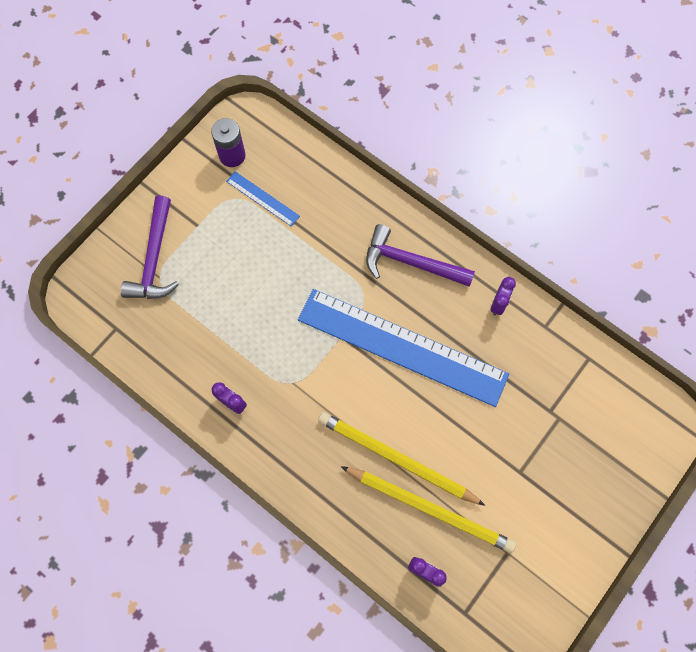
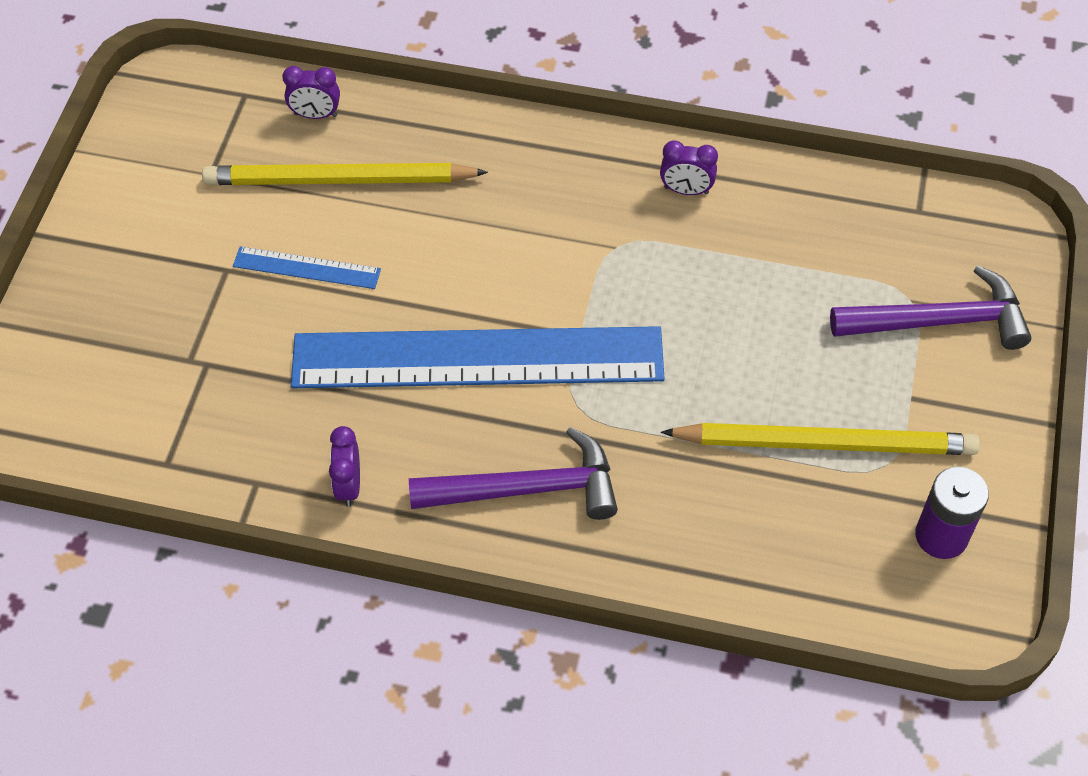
camera: 155 degrees right, 15 degrees down
purple hammer [121,195,179,299] -> purple hammer turned 105 degrees clockwise [830,265,1032,350]
blue ruler [226,171,300,227] -> blue ruler moved to [233,247,381,289]
yellow pencil [318,412,485,506] -> yellow pencil moved to [661,423,980,455]

